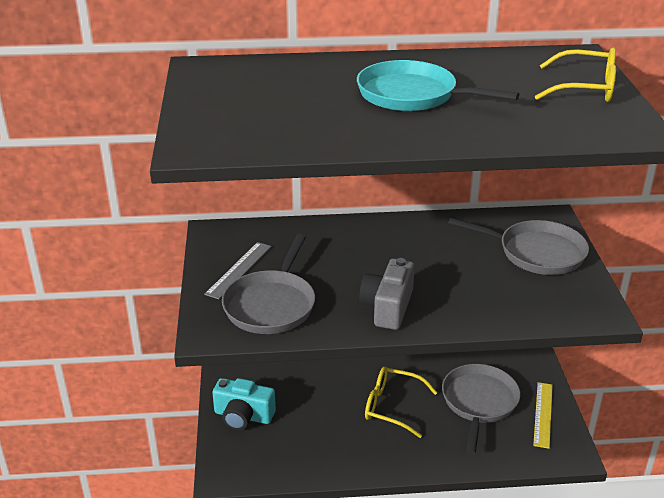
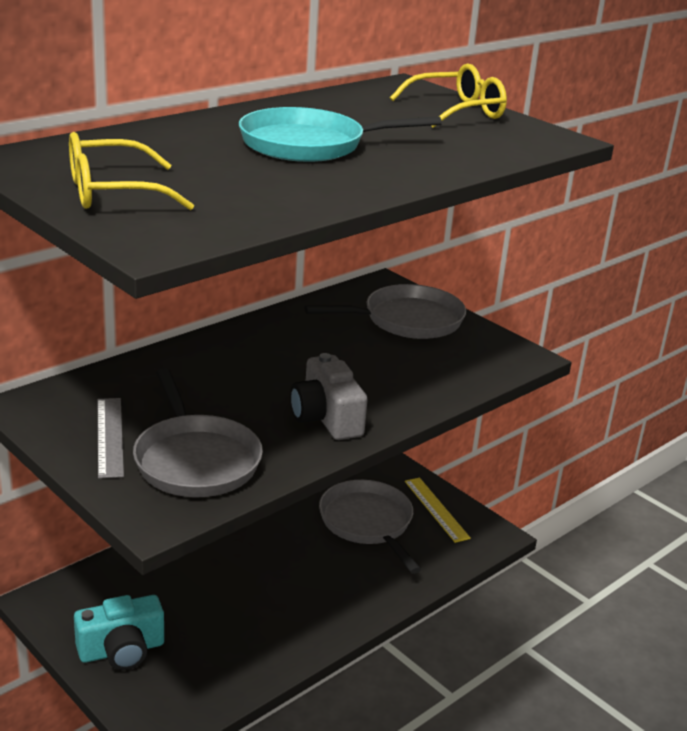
camera: 40 degrees left, 5 degrees down
yellow glasses [365,367,438,438] -> yellow glasses moved to [69,132,194,210]

